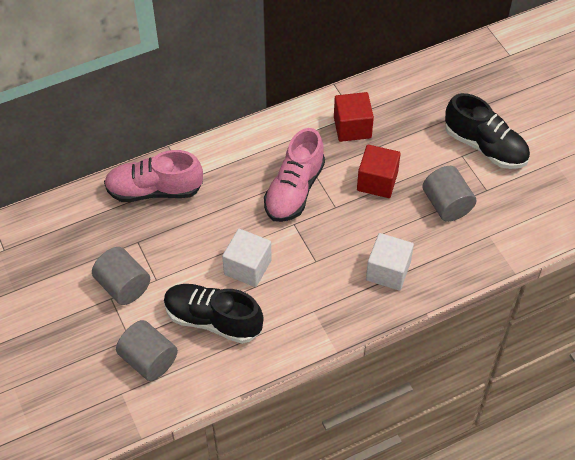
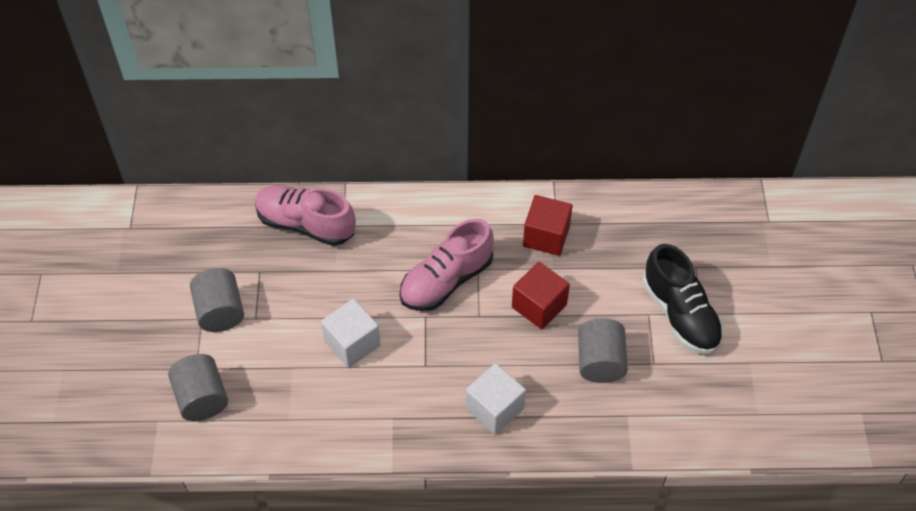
camera: 25 degrees right, 0 degrees up
black shoe [164,284,264,344] -> none

